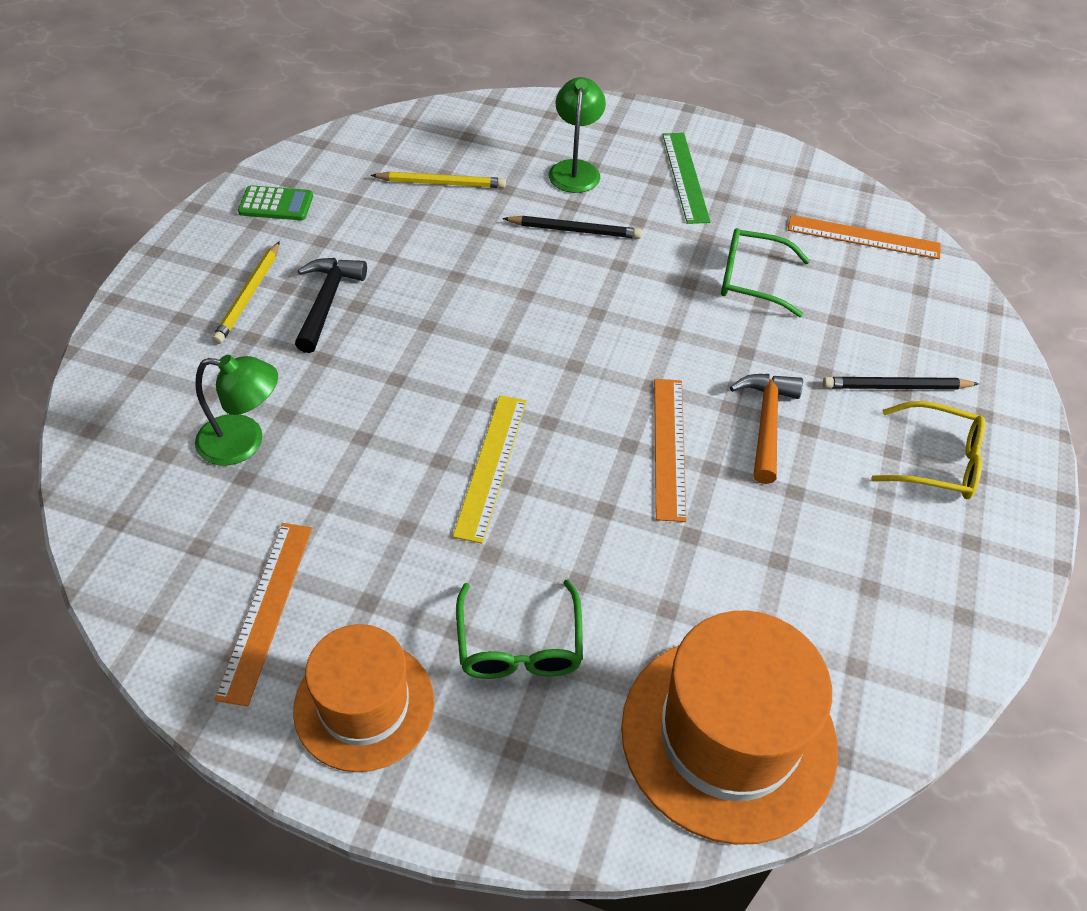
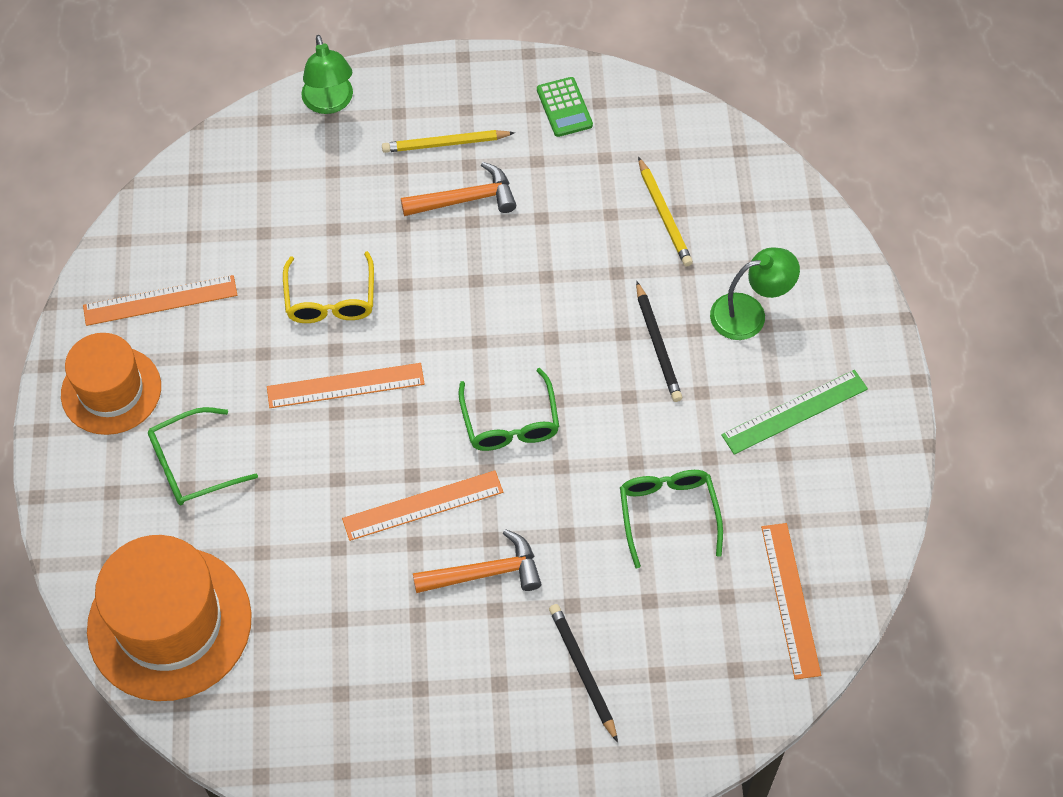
camera: 70 degrees right, 10 degrees up
green lamp [195,355,278,465] -> green lamp moved to [301,35,353,114]
black hammer [295,258,367,353] -> orange hammer [401,162,516,216]
yellow ruler [453,395,527,544] -> orange ruler [267,363,425,408]
yellow glasses [871,401,986,499] -> yellow glasses moved to [283,251,374,323]
none -> green glasses [458,368,559,451]

